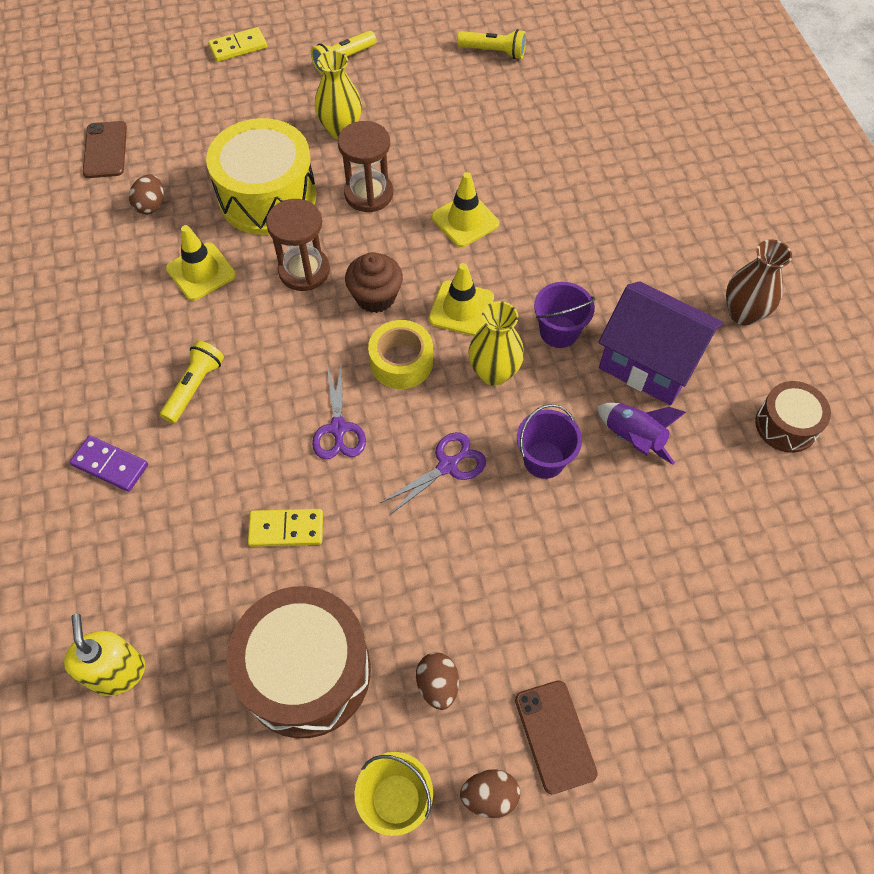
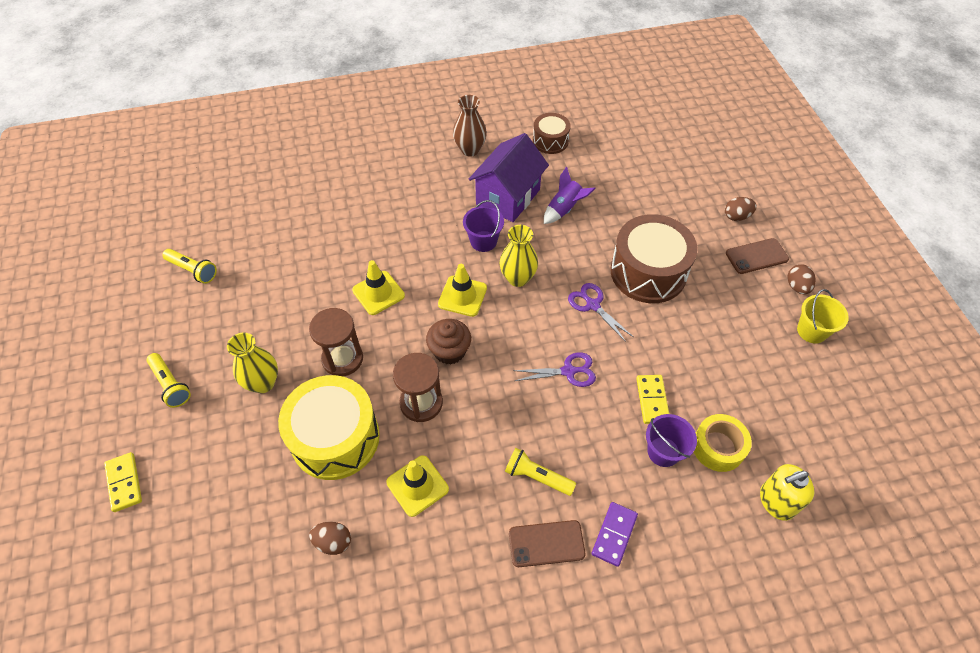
camera: 90 degrees left, 5 degrees down
brown phone [83,121,127,178] -> brown phone moved to [509,520,585,567]
brown drum [227,586,371,738] -> brown drum moved to [610,214,697,303]
yellow tape [368,320,433,389] -> yellow tape moved to [694,414,752,472]
brown egg [416,652,459,710] -> brown egg moved to [725,197,757,221]
yellow flashlight [457,29,526,59] -> yellow flashlight turned 105 degrees clockwise [162,249,217,284]
purple bucket [517,404,582,479] -> purple bucket moved to [646,414,697,467]

